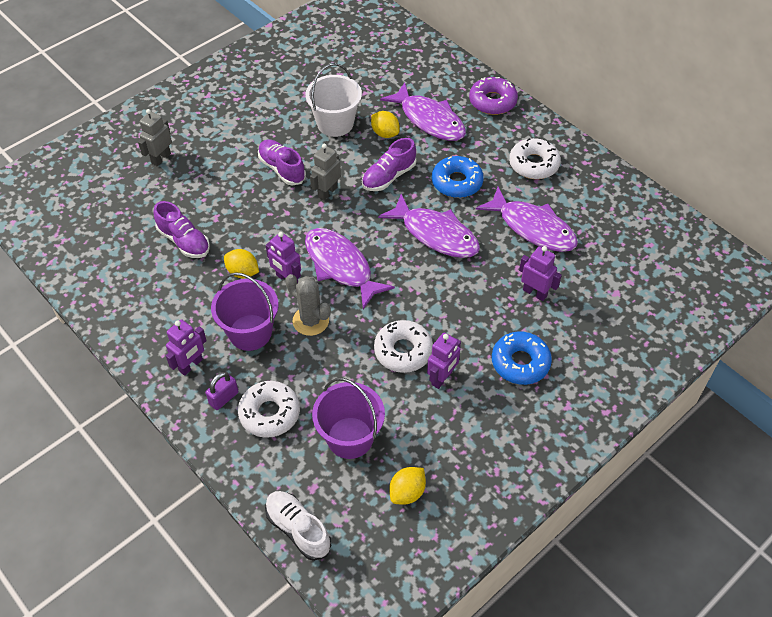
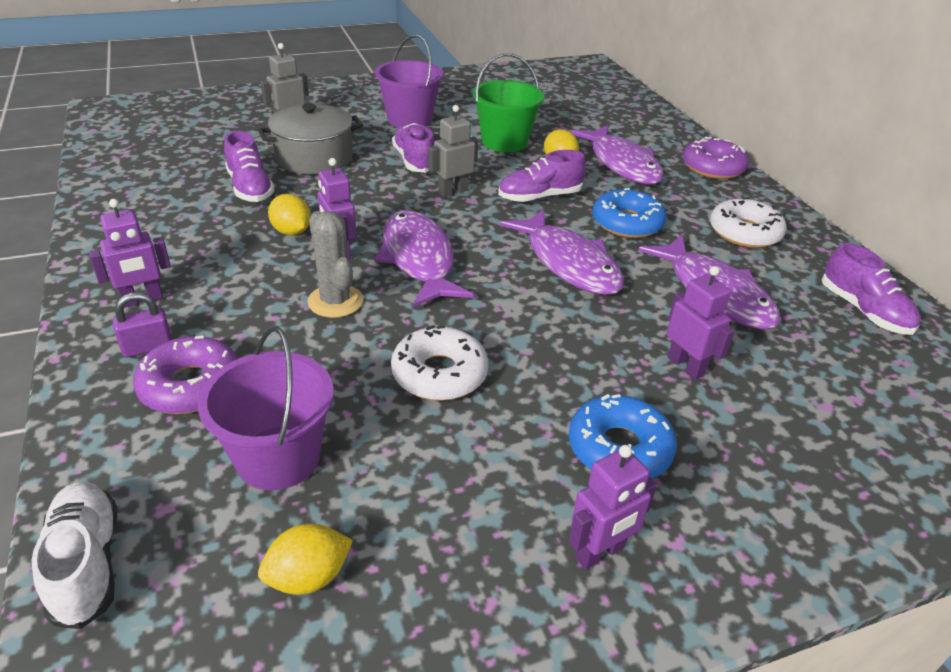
camera: 20 degrees right, 15 degrees down
purple bucket [211,272,279,351] -> purple bucket moved to [375,34,444,127]
white donut [238,381,300,438] -> purple donut [133,335,238,414]
white bucket [305,63,362,137] -> green bucket [473,53,544,152]
purple robot [427,332,461,389] -> purple robot moved to [569,445,657,570]
none -> grey pot [258,103,363,174]
none -> purple shoe [822,243,921,335]

